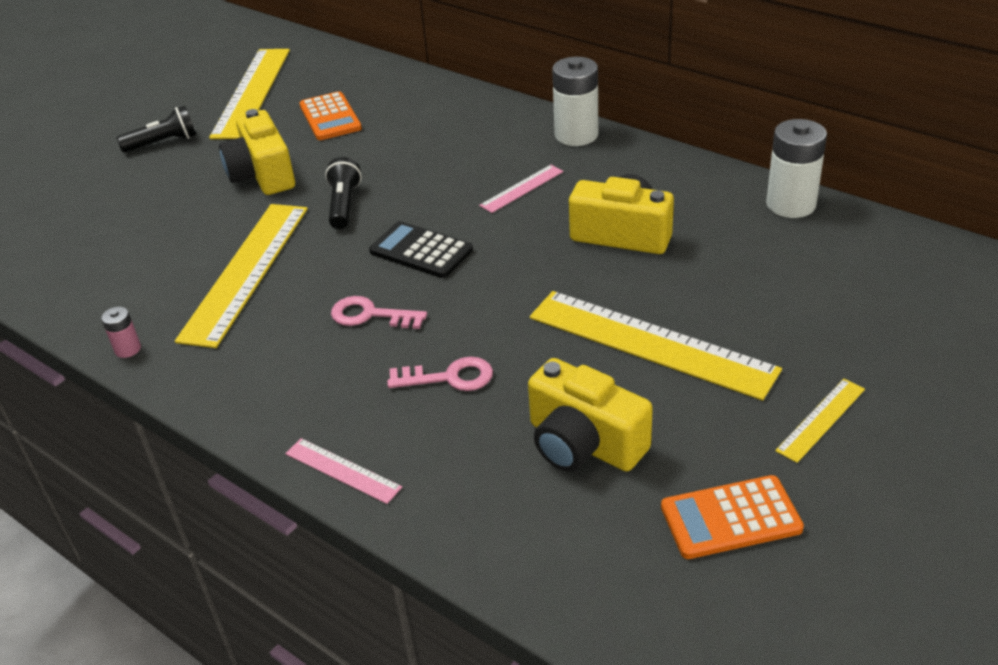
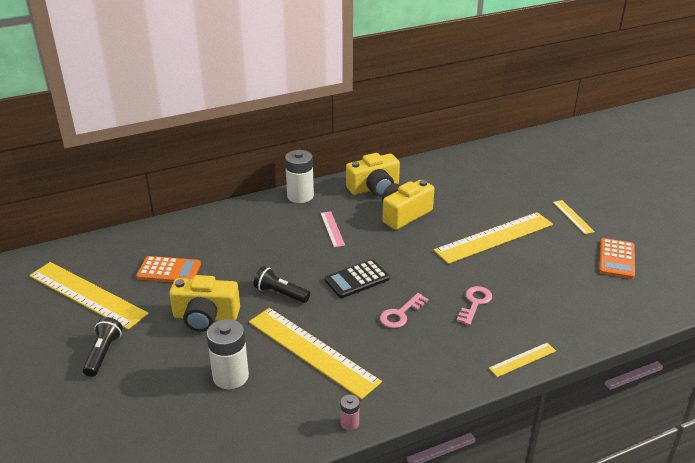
camera: 65 degrees left, 5 degrees down
pink ruler [285,438,402,504] -> yellow ruler [489,343,556,377]
yellow camera [528,358,653,472] -> yellow camera moved to [346,153,400,197]
white battery [766,119,827,218] -> white battery moved to [207,319,249,389]

